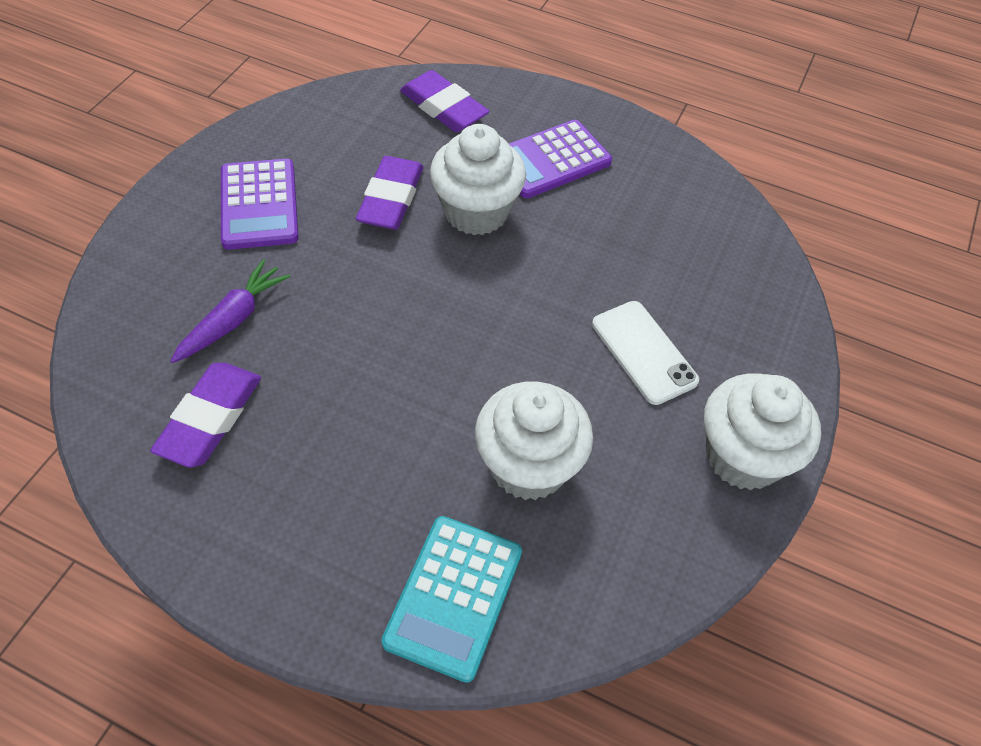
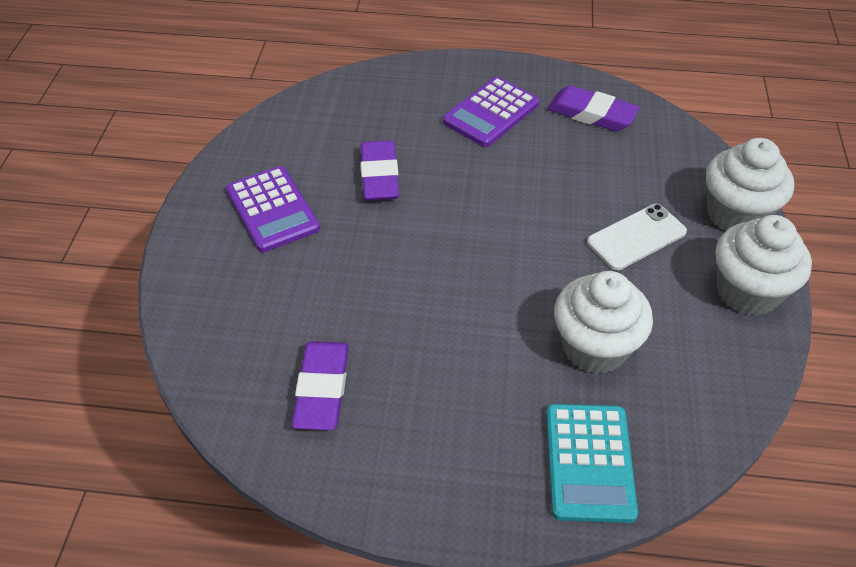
camera: 15 degrees left, 5 degrees down
purple carrot [171,259,291,363] -> none
purple eraser [400,70,489,132] -> purple eraser moved to [547,85,640,131]
white cupcake [430,124,526,235] -> white cupcake moved to [706,138,794,231]
white phone [592,301,699,405] -> white phone turned 75 degrees counterclockwise [587,204,687,270]

